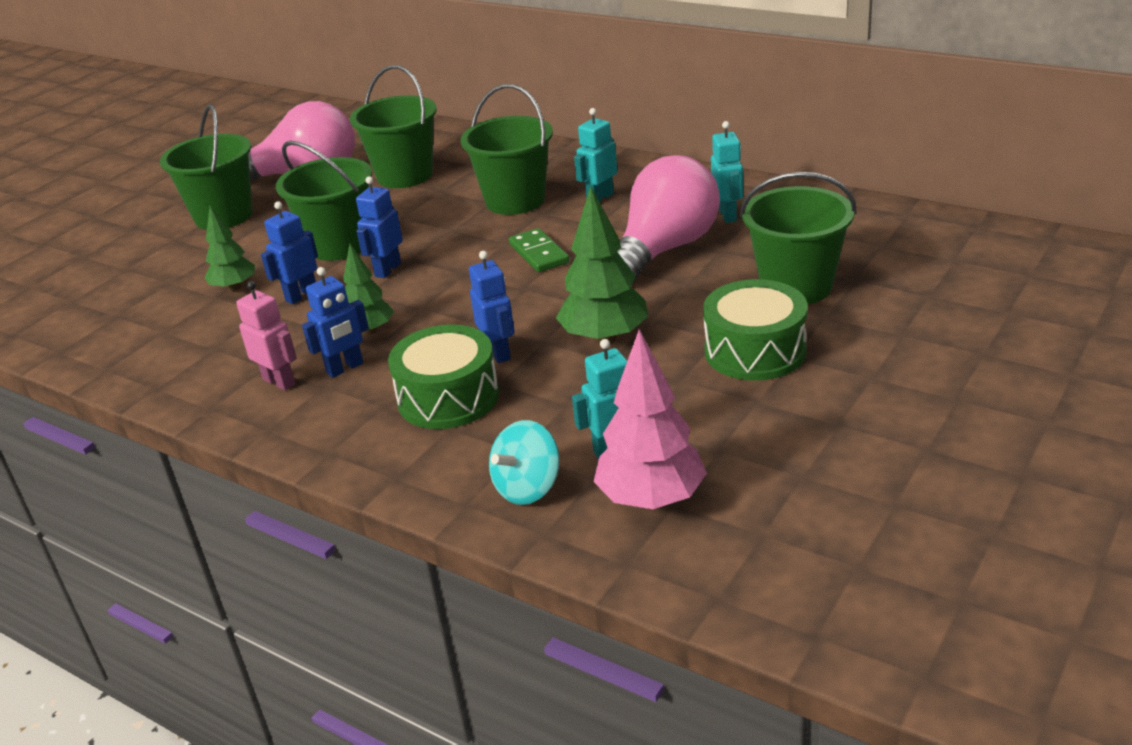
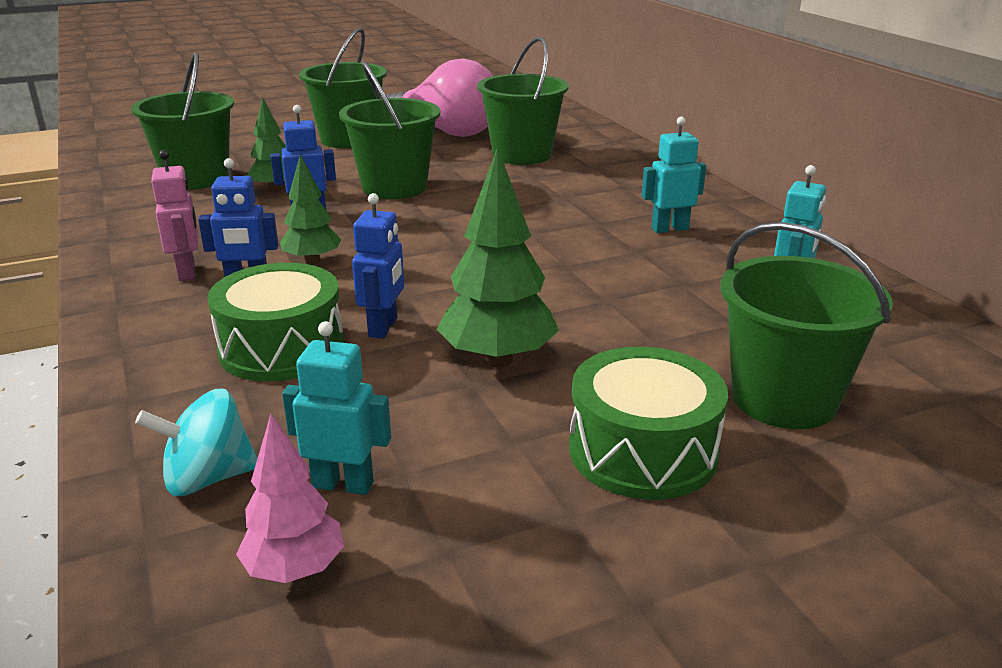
camera: 30 degrees right, 5 degrees down
blue robot [356,176,403,278] -> none
green bucket [461,84,553,215] -> green bucket moved to [131,52,234,190]
green domino [509,228,569,272] -> none
pink tree [593,329,707,509] -> pink tree [236,414,344,583], size x0.62
pink light bulb [617,155,720,284] -> none

